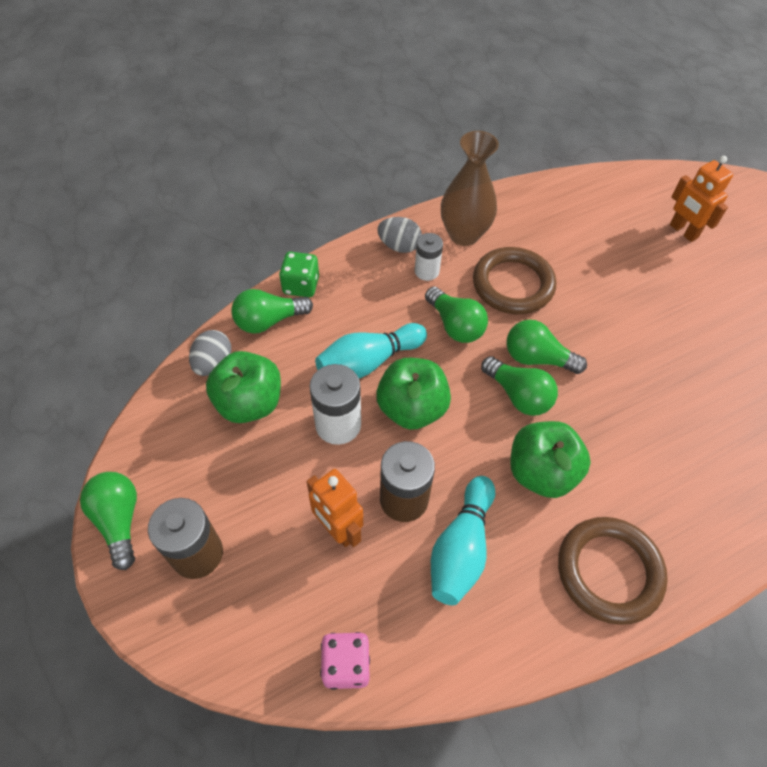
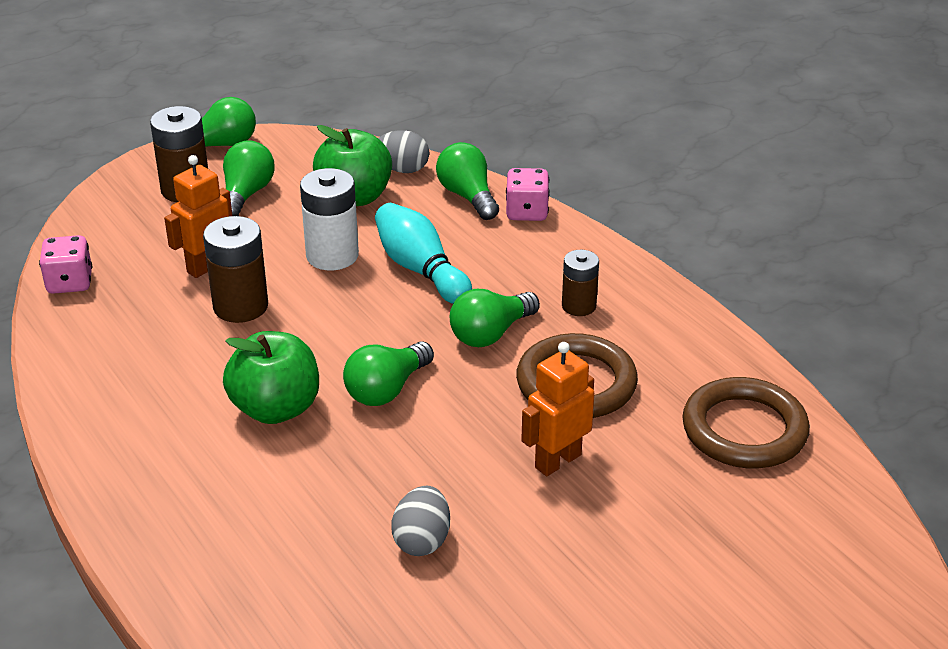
camera: 85 degrees right, 20 degrees down
green dice [279,252,319,297] -> pink dice [506,168,549,221]
green apple [376,358,451,430] -> none
grey egg [377,217,422,253] -> grey egg moved to [391,486,450,556]
white battery [415,233,443,281] -> brown battery [562,250,599,316]
turquoise bowling pin [431,476,495,605] -> none
brown vase [441,131,499,246] -> none
green light bulb [506,319,587,374] -> green light bulb moved to [223,140,275,216]
brown ring [558,517,668,625] -> brown ring moved to [682,377,810,468]
orange robot [670,156,733,242] -> orange robot moved to [521,342,594,476]

